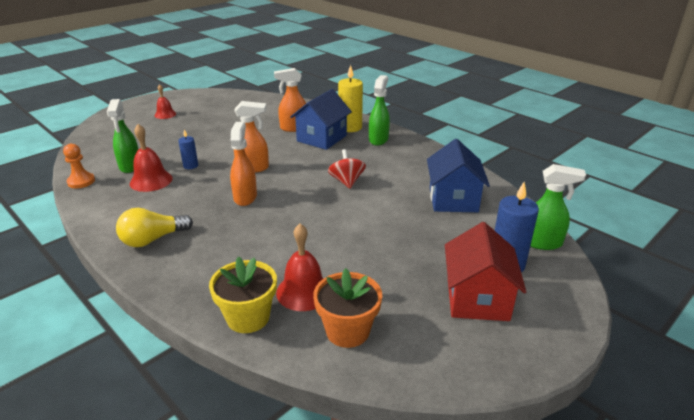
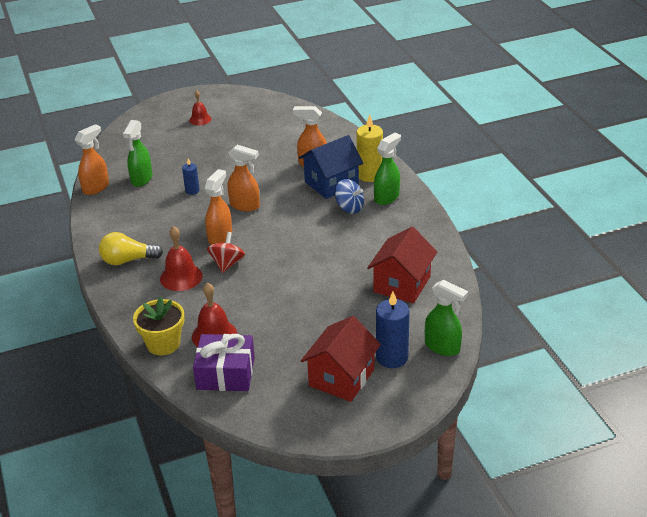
camera: 25 degrees right, 5 degrees up
orange pawn [63,144,95,188] -> orange spray bottle [75,124,109,195]
red bell [130,124,172,192] -> red bell moved to [160,226,202,291]
orange flower pot [313,268,382,348] -> purple gift [193,334,255,391]
red spinning top [328,149,366,189] -> red spinning top moved to [207,232,245,273]
blue house [427,139,490,212] -> red house [367,227,437,303]
none -> blue spinning top [335,179,364,214]

